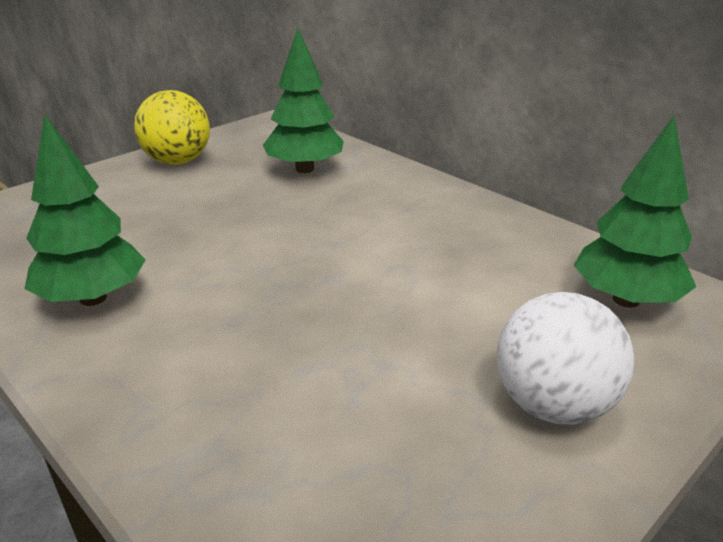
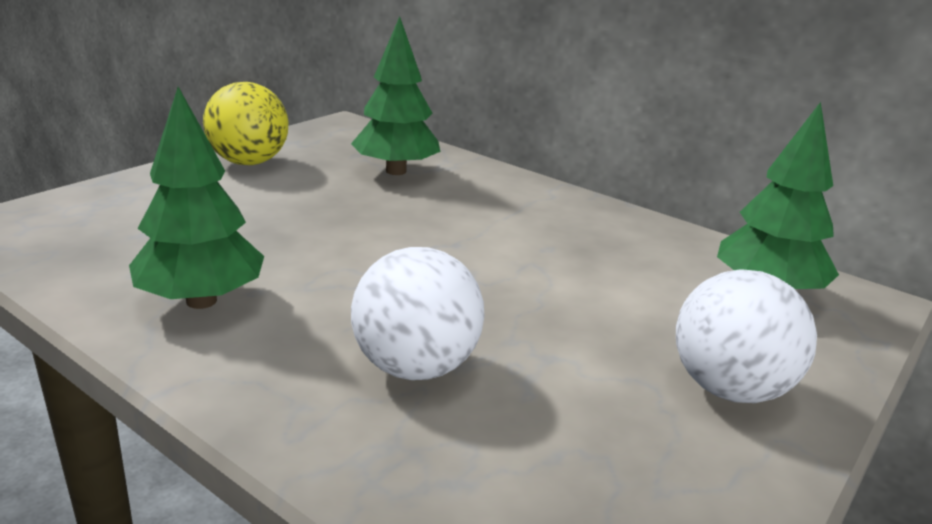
camera: 10 degrees left, 5 degrees down
none -> white ball [351,247,484,380]

